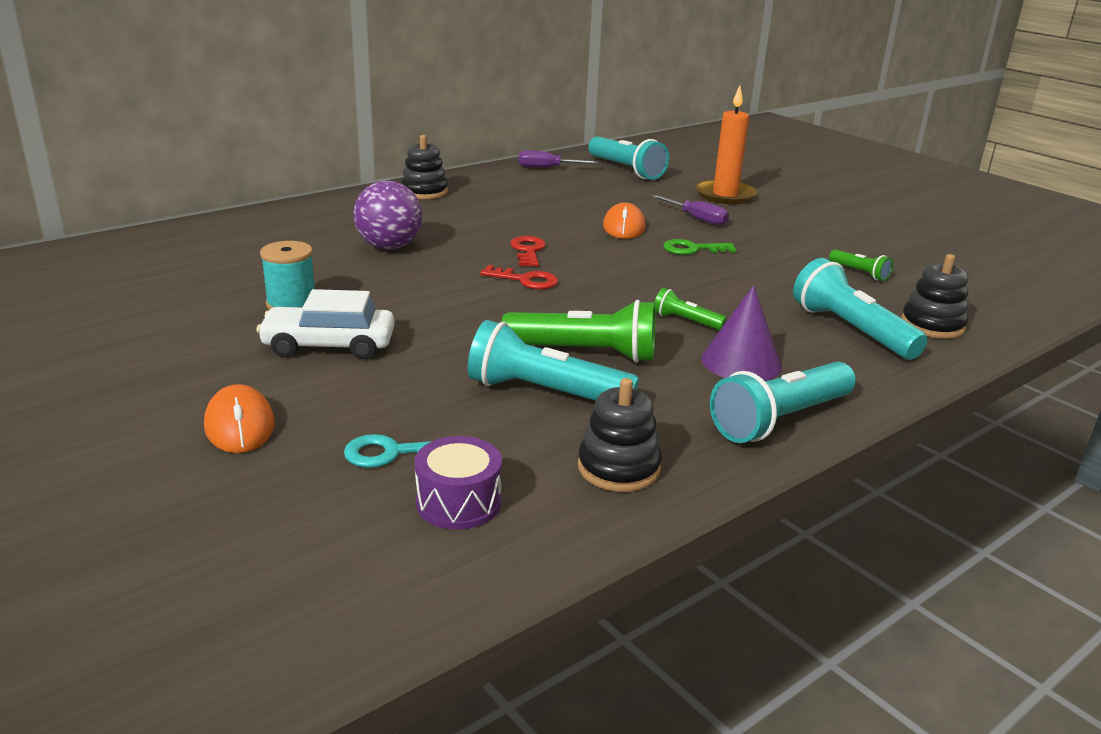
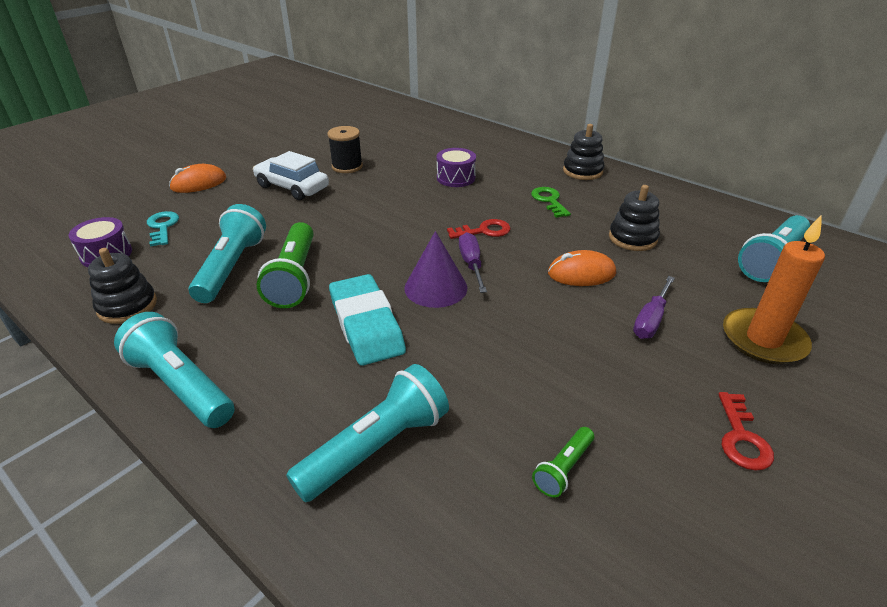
camera: 80 degrees right, 10 degrees up
white car [256,289,395,359] -> white car turned 45 degrees counterclockwise [253,151,329,200]
turquoise spool [260,241,315,310] -> black spool [328,126,363,173]
purple ball [353,181,422,250] -> purple drum [437,148,476,187]
red key [480,265,558,289] -> red key moved to [718,392,774,471]
purple screwdriver [518,150,598,168] -> purple screwdriver moved to [459,232,487,293]
green flashlight [654,288,727,330] -> turquoise eraser [329,274,406,366]
green key [663,239,736,255] -> green key moved to [531,187,571,218]
purple cone [701,285,782,381] -> purple cone moved to [404,231,467,308]
black stacking toy [901,254,968,339] -> black stacking toy moved to [609,185,660,251]

